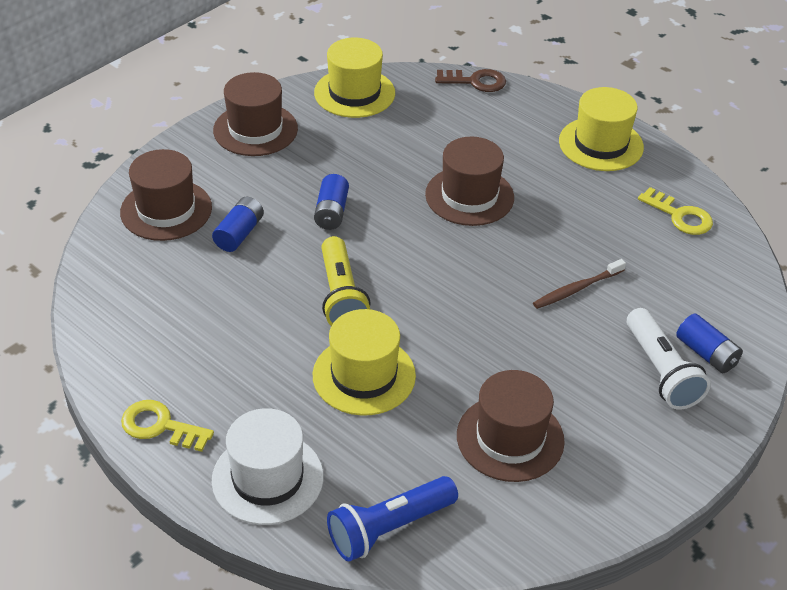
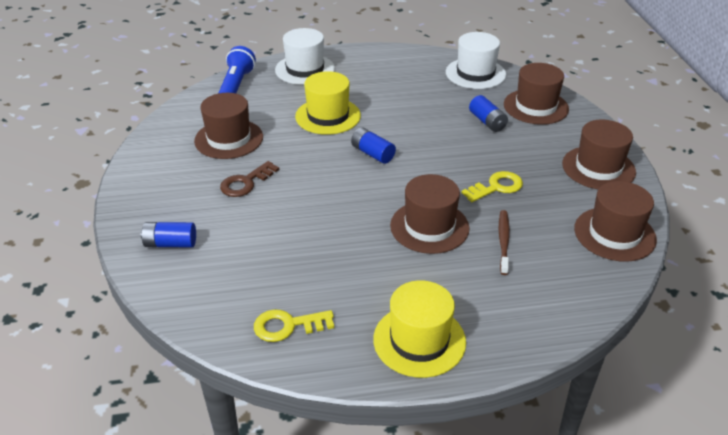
camera: 130 degrees right, 5 degrees down
yellow key [121,400,214,452] -> yellow key moved to [462,171,523,202]
yellow hat [314,38,395,118] -> brown hat [574,181,657,262]
blue battery [314,174,349,230] -> blue battery moved to [351,127,396,164]
yellow flashlight [321,236,371,326] -> none
brown key [435,69,506,92] -> brown key moved to [220,161,279,197]
brown toothbrush [533,259,626,309] -> brown toothbrush moved to [499,210,510,275]
white flashlight [627,308,711,410] -> none
none -> white hat [446,32,506,89]

